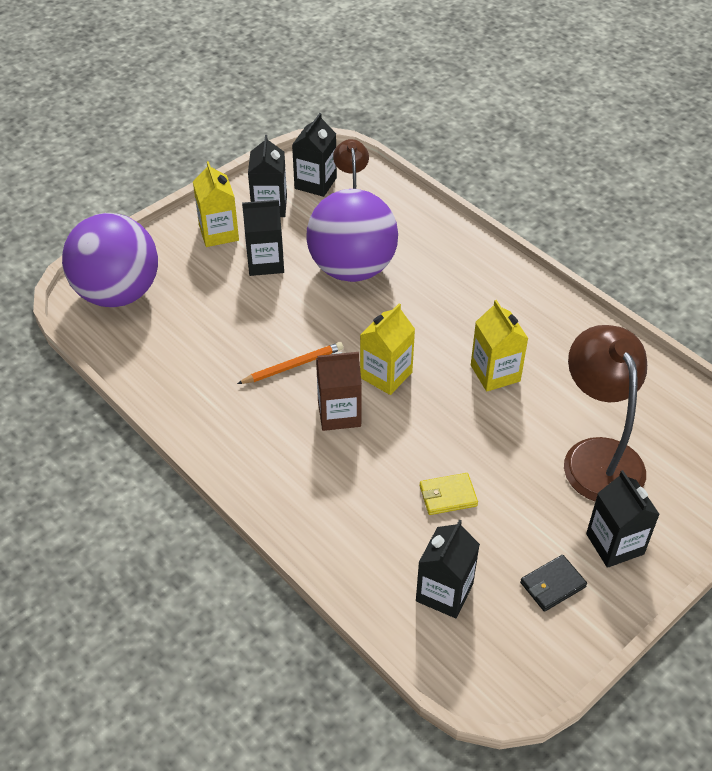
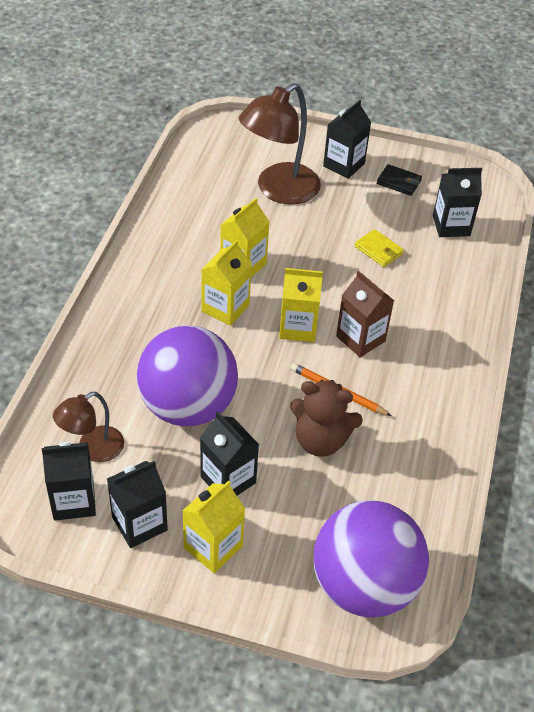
camera: 125 degrees left, 0 degrees up
none -> yellow carton [201,240,252,326]
none -> brown teddy bear [290,380,363,457]

